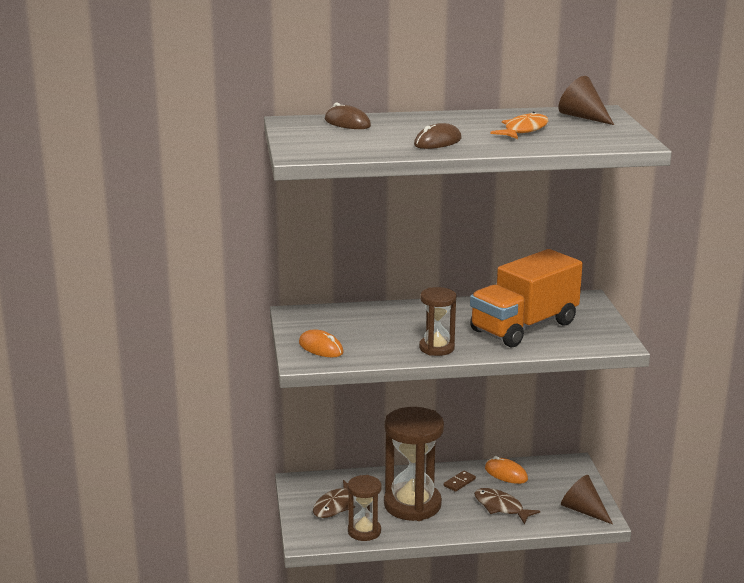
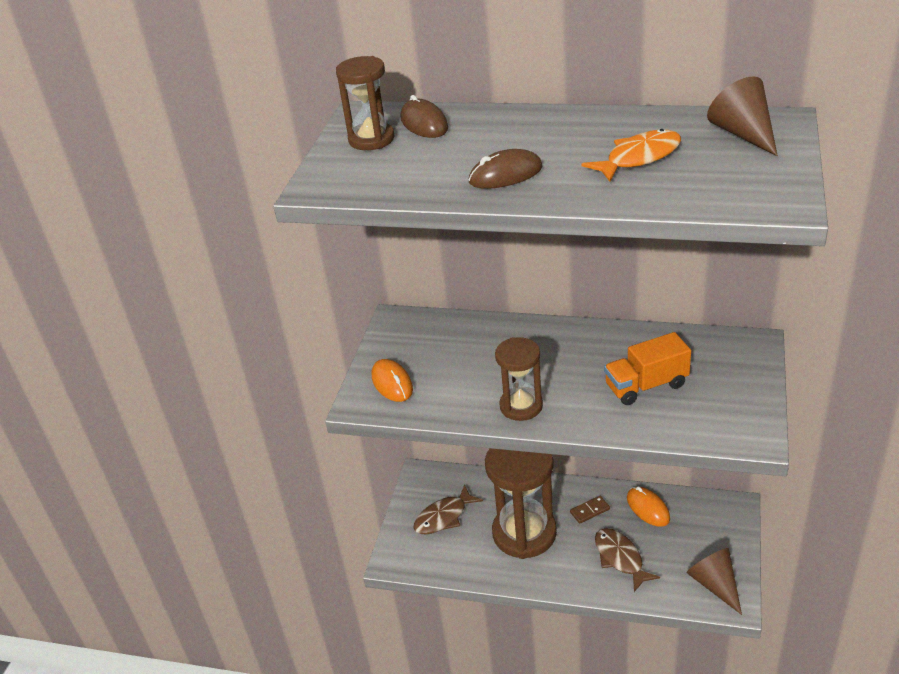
camera: 25 degrees right, 15 degrees up
brown hourglass [348,475,382,541] -> brown hourglass moved to [336,56,394,150]
orange truck [470,249,583,347] -> orange truck [604,332,691,405], size x0.55

